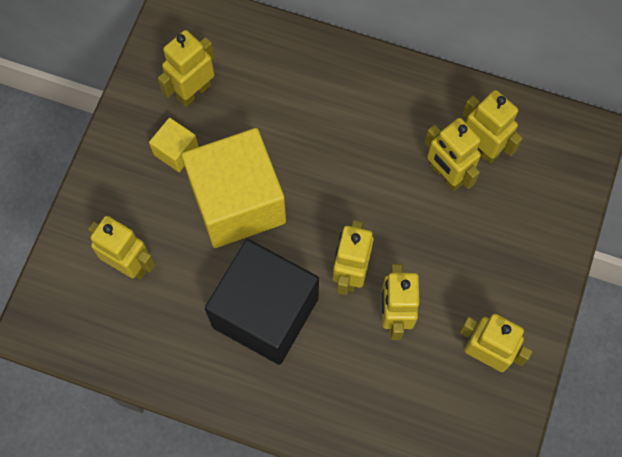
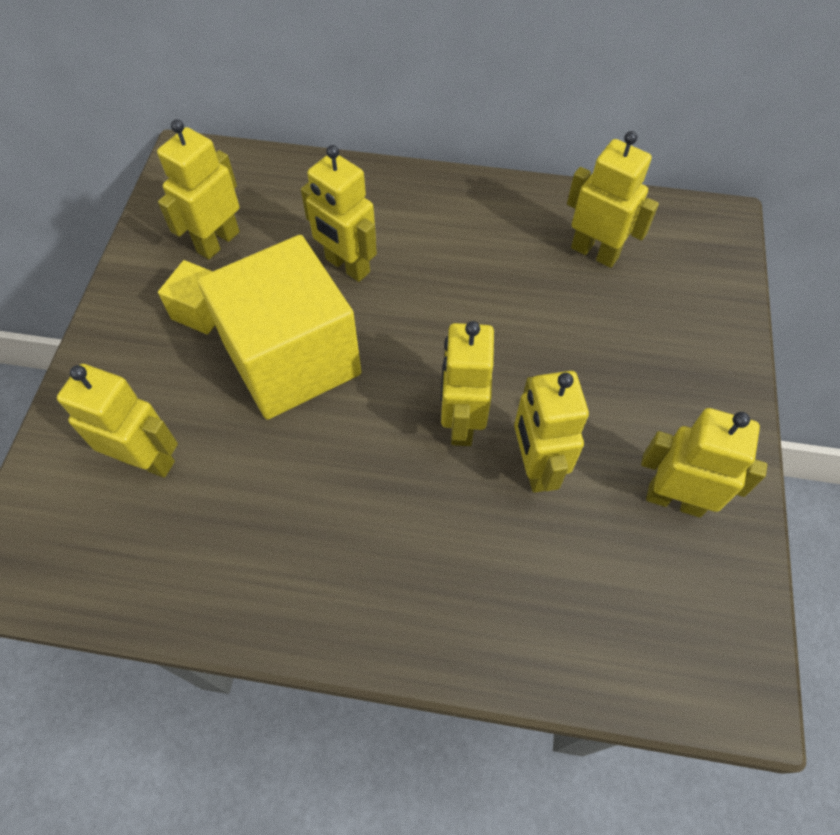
camera: 10 degrees left, 10 degrees down
black cube [205,239,319,365] -> none
yellow robot [425,118,481,191] -> yellow robot moved to [301,145,377,282]

